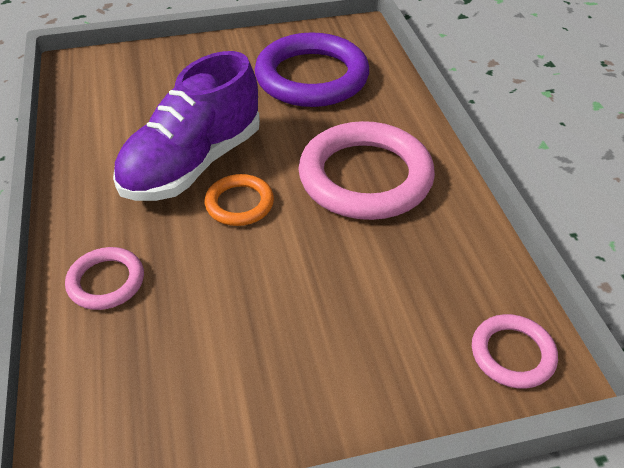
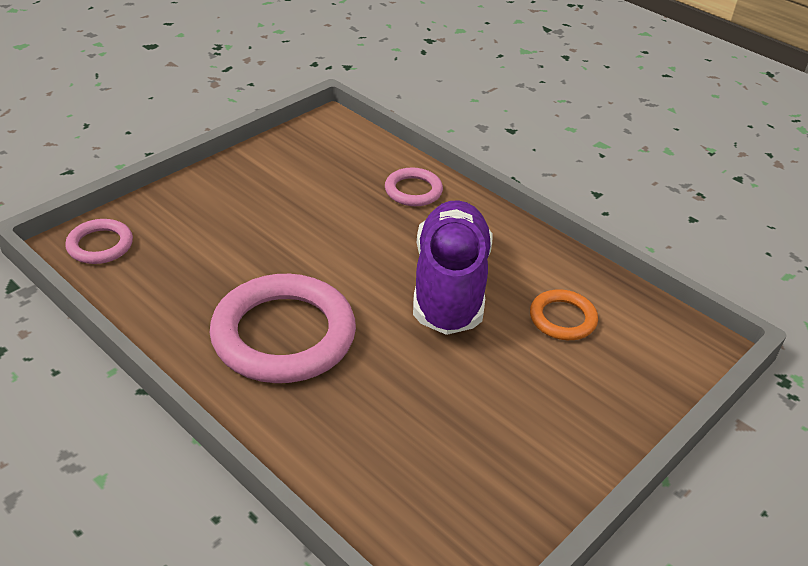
camera: 145 degrees right, 5 degrees down
orange ring [205,174,274,226] -> orange ring moved to [530,289,598,340]
purple ring [255,32,369,107] -> none

